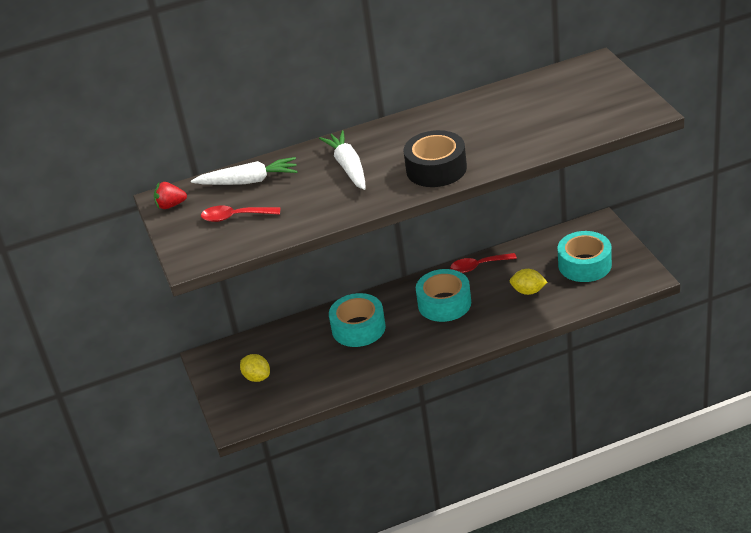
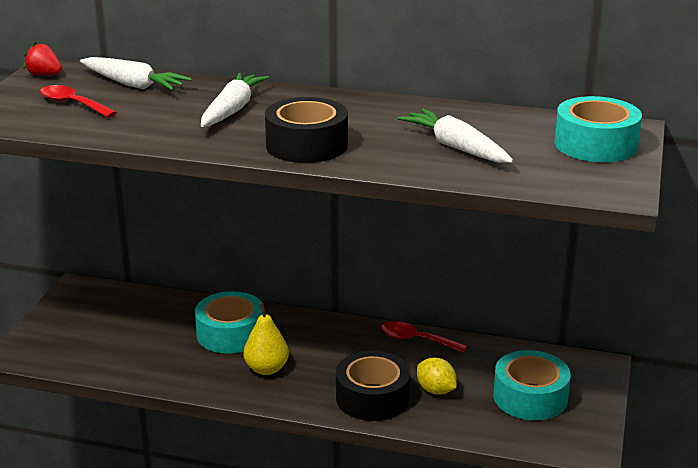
camera: 30 degrees right, 10 degrees down
yellow lemon [240,354,270,382] -> none
turquoise tape [416,269,471,322] -> turquoise tape moved to [554,96,642,162]
none -> yellow pear [243,303,289,375]
none -> black tape [336,351,411,421]
none -> white carrot [397,109,514,163]

